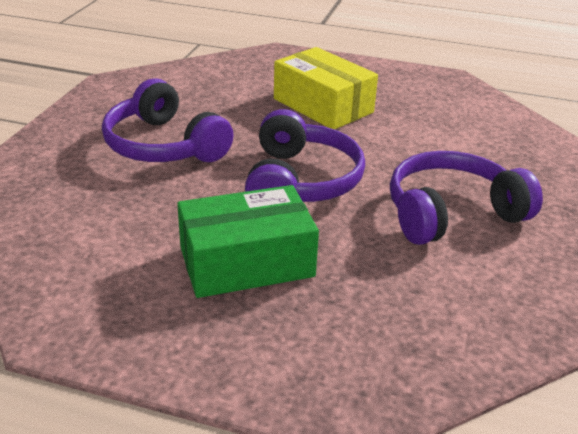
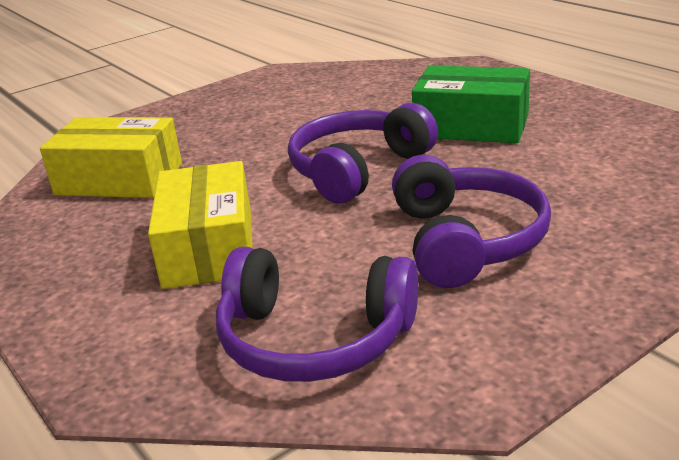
camera: 140 degrees left, 5 degrees down
purple headphones [390,151,543,245] -> purple headphones moved to [216,247,418,382]
none -> yellow box [40,117,182,198]

